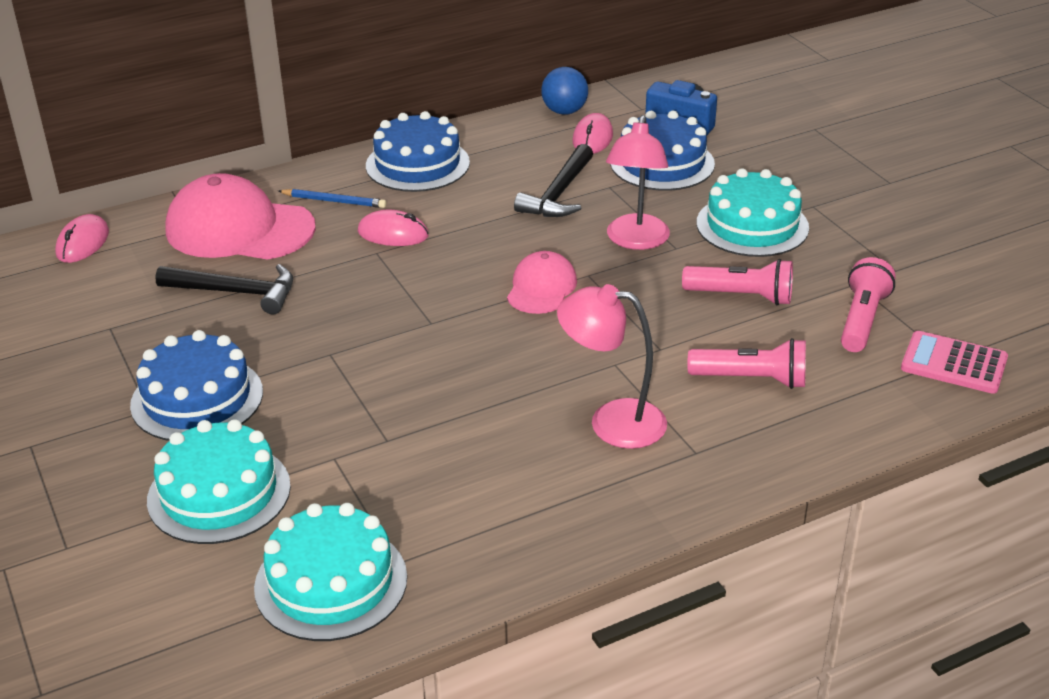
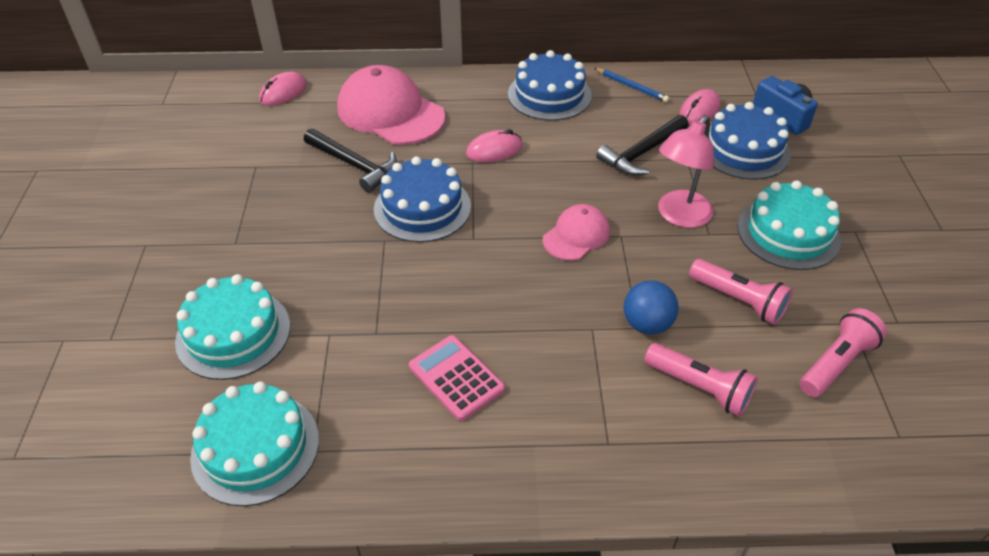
camera: 25 degrees right, 10 degrees up
blue cake [130,330,263,441] -> blue cake moved to [374,156,471,242]
blue pencil [278,189,387,208] -> blue pencil moved to [594,68,670,103]
pink mouse [358,210,429,246] -> pink mouse turned 60 degrees counterclockwise [466,129,522,162]
blue ball [541,67,588,115] -> blue ball moved to [624,281,679,335]
pink lamp [557,284,667,449] -> none
pink calculator [901,331,1008,394] -> pink calculator moved to [409,335,505,421]

